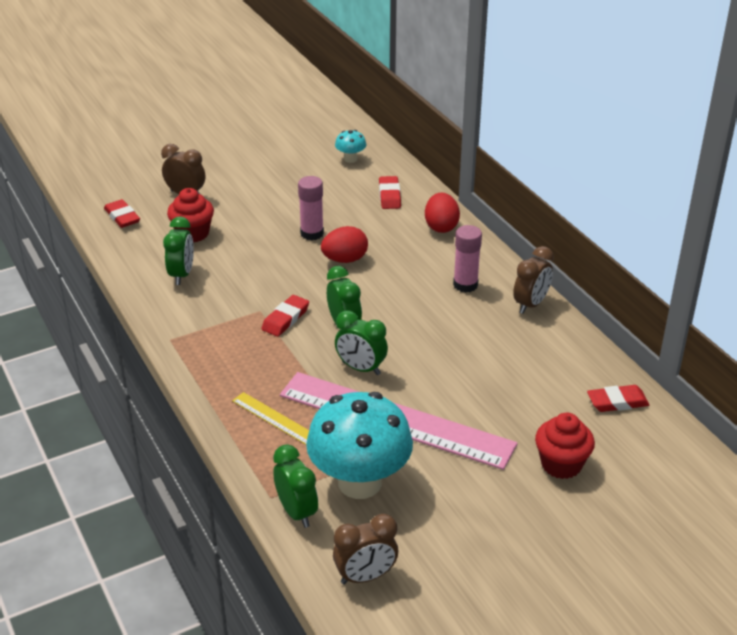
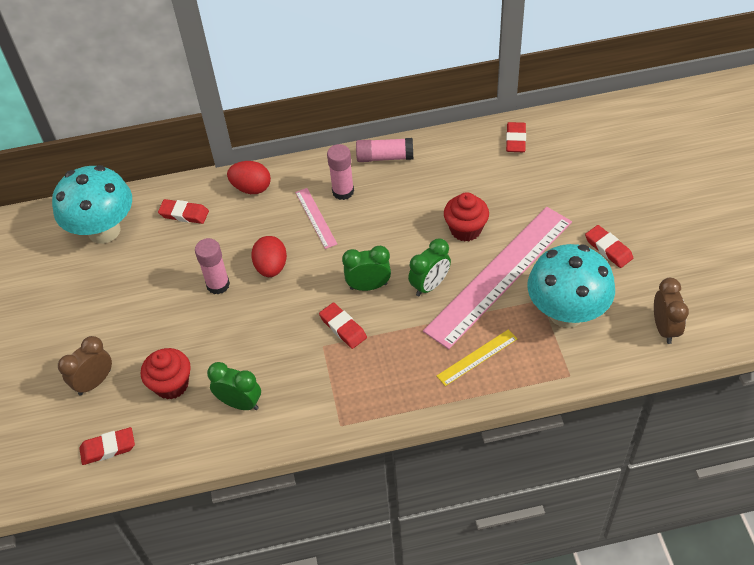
camera: 70 degrees left, 15 degrees up
green clock [273,444,318,528] -> none
turquoise mushroom [335,130,366,163] -> turquoise mushroom [52,165,132,244], size x2.35
brown clock [513,246,554,314] -> pink glue stick [356,138,413,162]
red cupcake [535,413,595,479] -> red cupcake moved to [444,192,489,241]
none -> pink ruler [295,188,337,249]
none -> red eraser [585,225,633,268]

